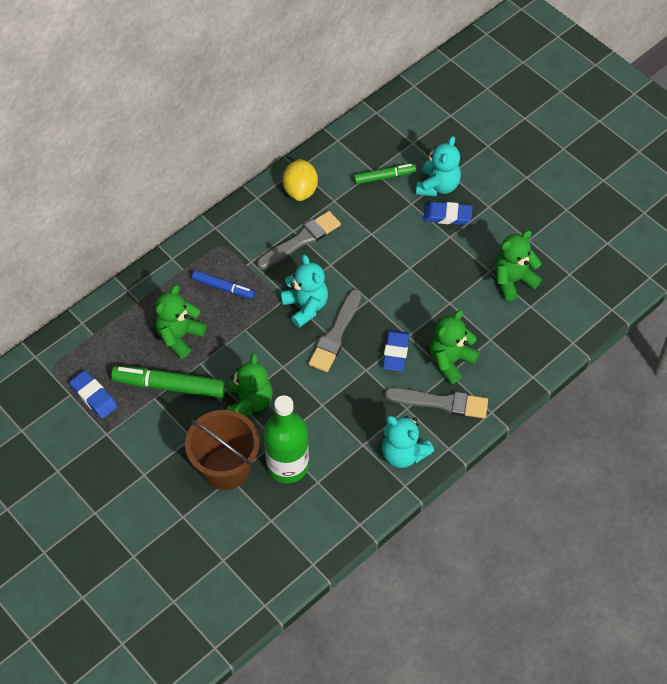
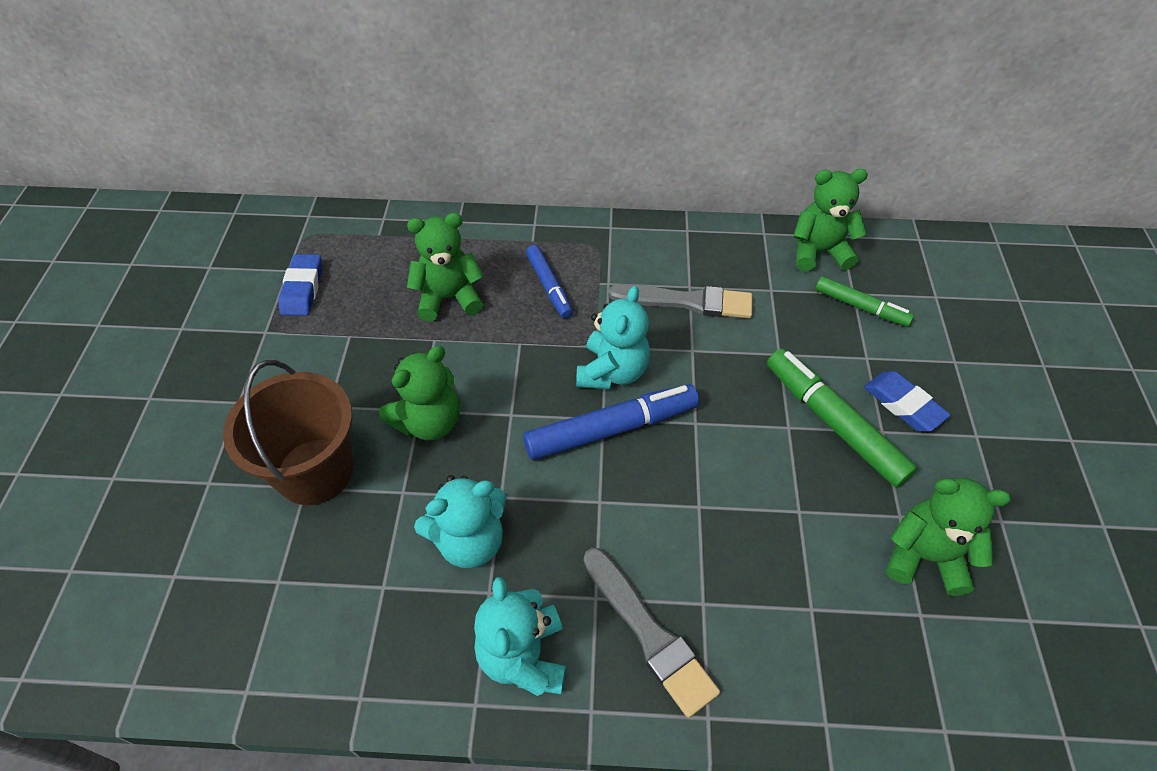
camera: 45 degrees right, 5 degrees down
green marker [111,366,226,398] -> green marker moved to [767,349,918,488]
green bottle [264,395,309,483] -> none
yellow lemon [282,159,318,201] -> none
grey brush [308,289,362,372] -> blue marker [523,384,699,460]
blue eraser [382,330,410,371] -> none
turquoise teddy bear [416,136,461,196] -> turquoise teddy bear moved to [414,475,506,568]
green teddy bear [430,310,480,384] -> green teddy bear moved to [793,169,868,272]

